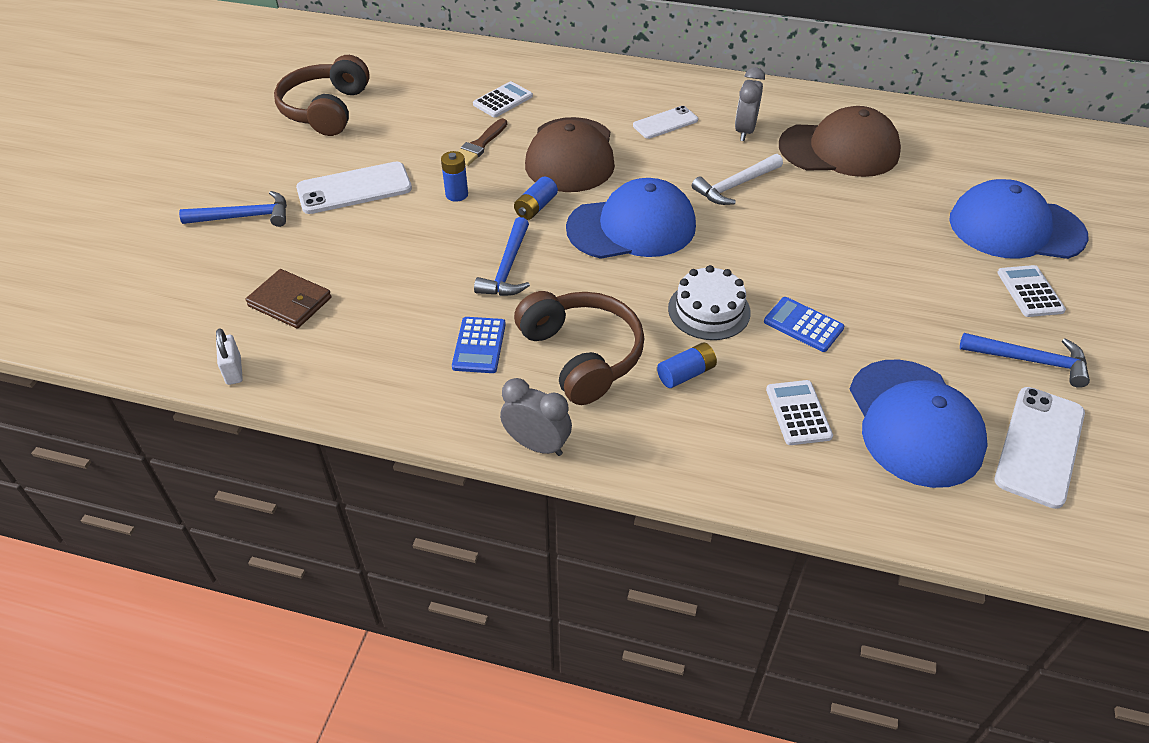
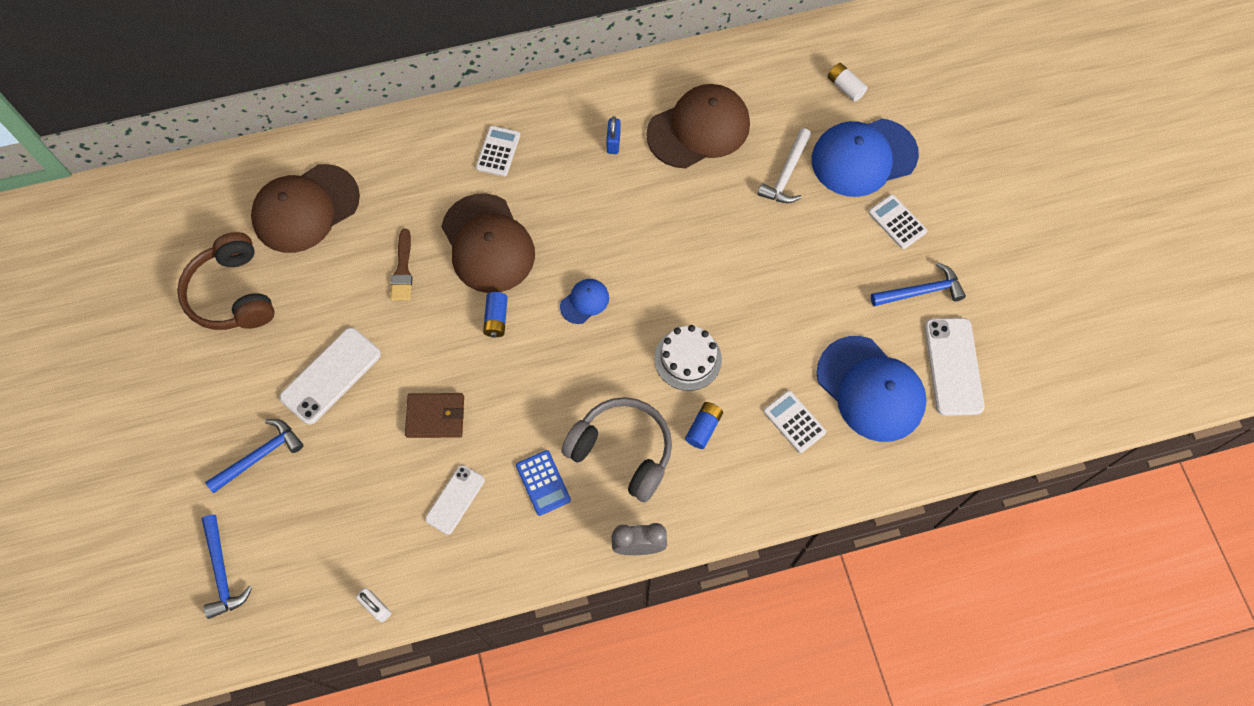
camera: 30 degrees left, 20 degrees up
brown wallet [246,269,332,329] -> brown wallet moved to [405,393,464,438]
blue battery [441,151,468,202] -> none
white calculator [473,81,533,117] -> white calculator moved to [476,126,520,176]
blue hammer [474,217,530,296] -> blue hammer moved to [202,515,252,619]
brown headphones [514,291,644,405] -> grey headphones [561,397,672,502]
blue cap [566,178,696,259] -> blue cap [560,279,609,324], size x0.46
white phone [633,106,698,139] -> white phone moved to [425,465,485,535]
white hammer [692,154,783,205] -> white hammer moved to [758,128,811,203]
grey clock [735,67,765,141] -> blue padlock [606,116,621,154]
blue calculator [764,297,844,352] -> none
none -> brown cap [251,164,360,253]
none -> white battery [828,63,868,102]

